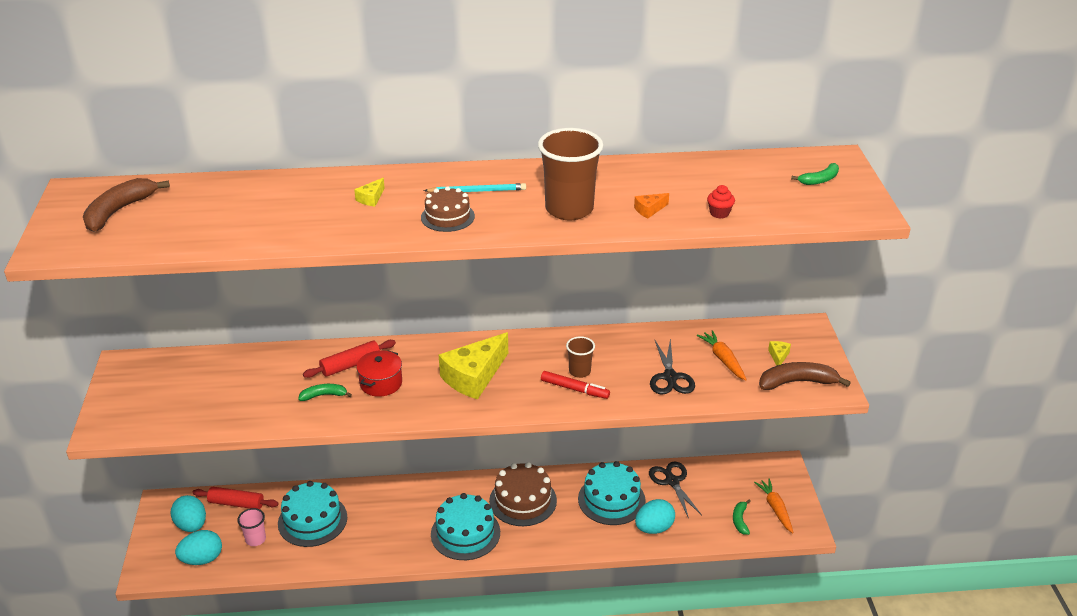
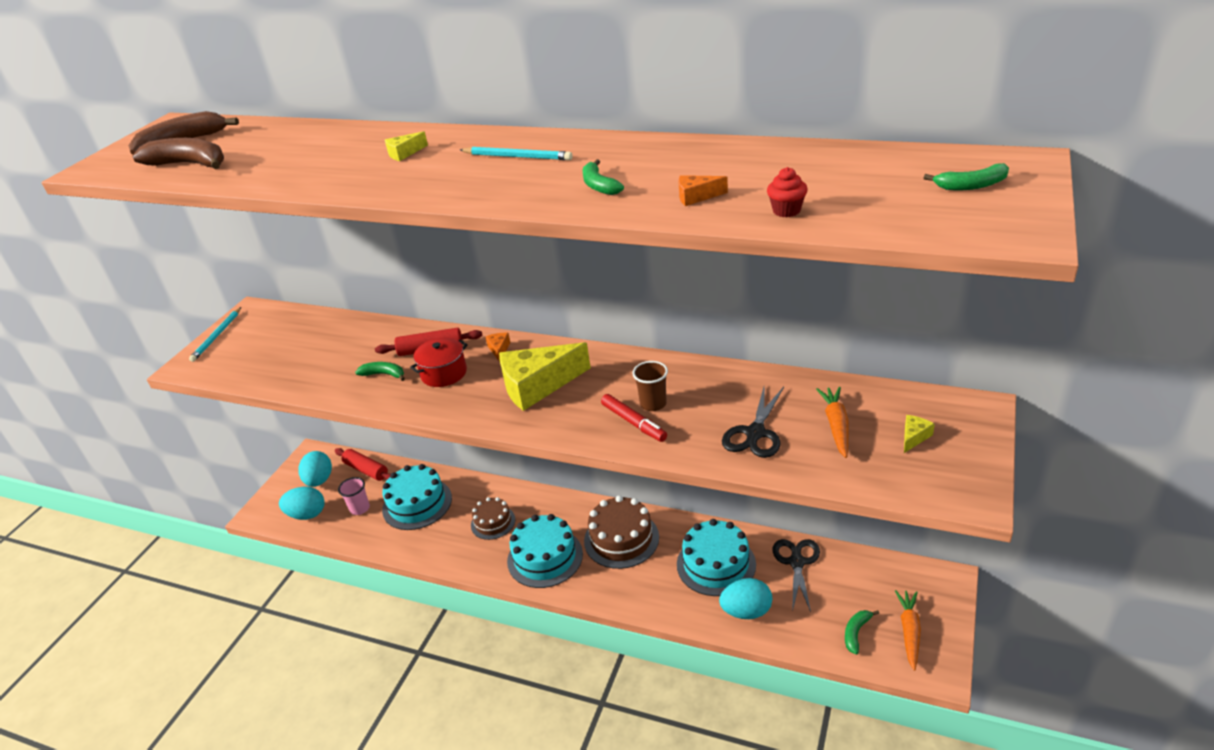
camera: 30 degrees right, 0 degrees up
brown cake [421,186,475,232] -> brown cake moved to [471,497,515,540]
brown cup [538,128,603,220] -> green banana [582,159,624,195]
brown banana [759,362,851,390] -> brown banana moved to [132,138,224,169]
none -> turquoise pencil [189,307,241,362]
none -> orange cheese [485,333,511,362]

